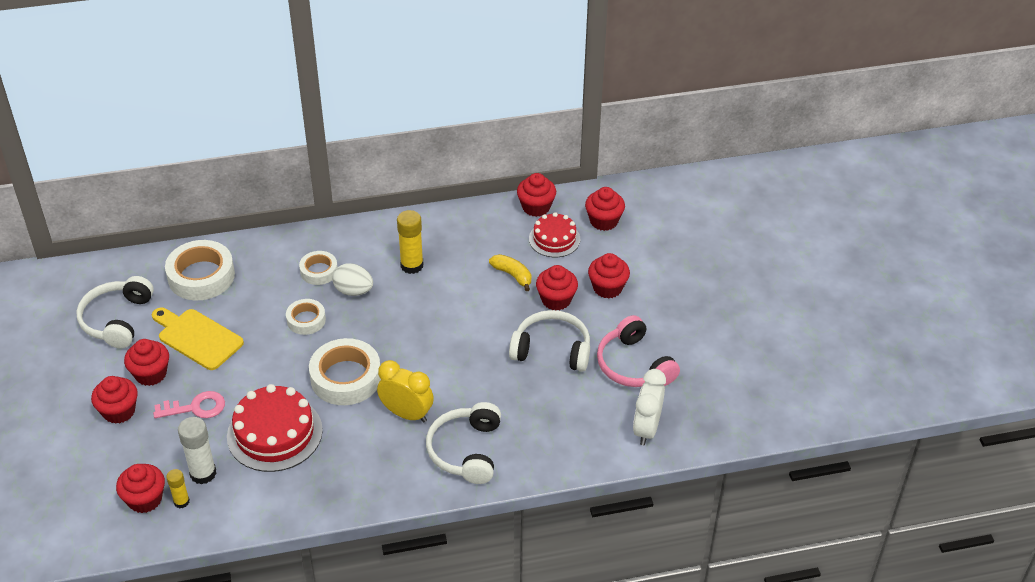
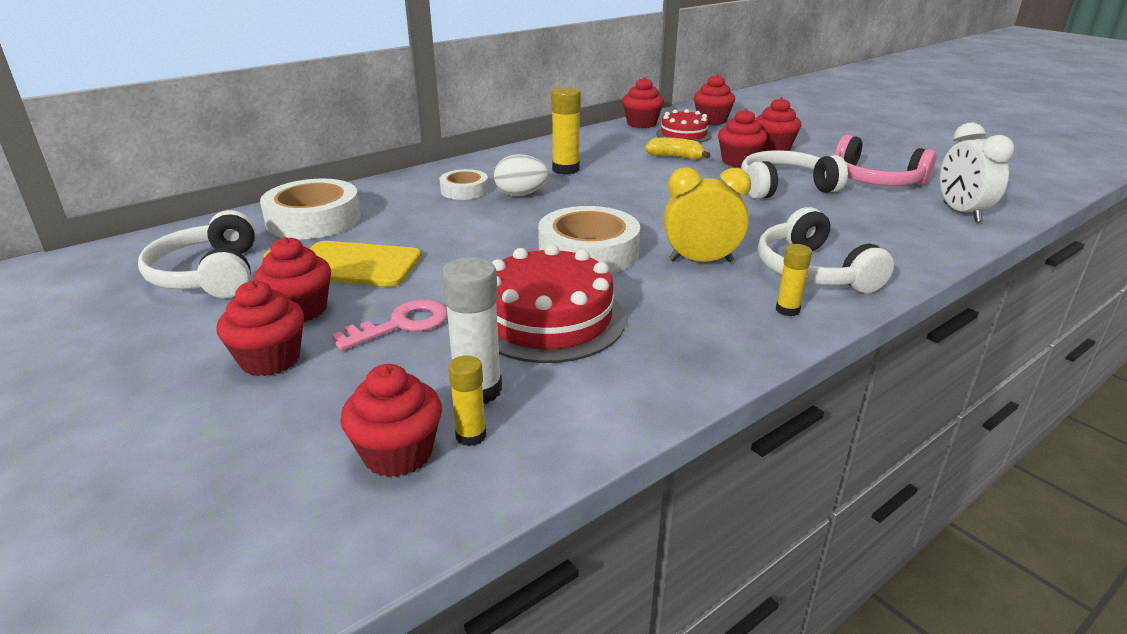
camera: 25 degrees left, 15 degrees down
white tape [286,299,326,335] -> none
none -> yellow glue stick [776,244,812,316]

